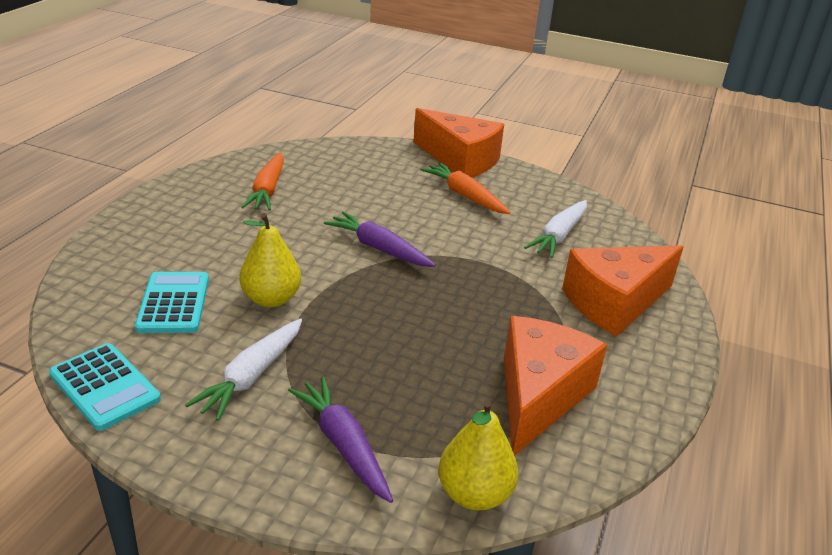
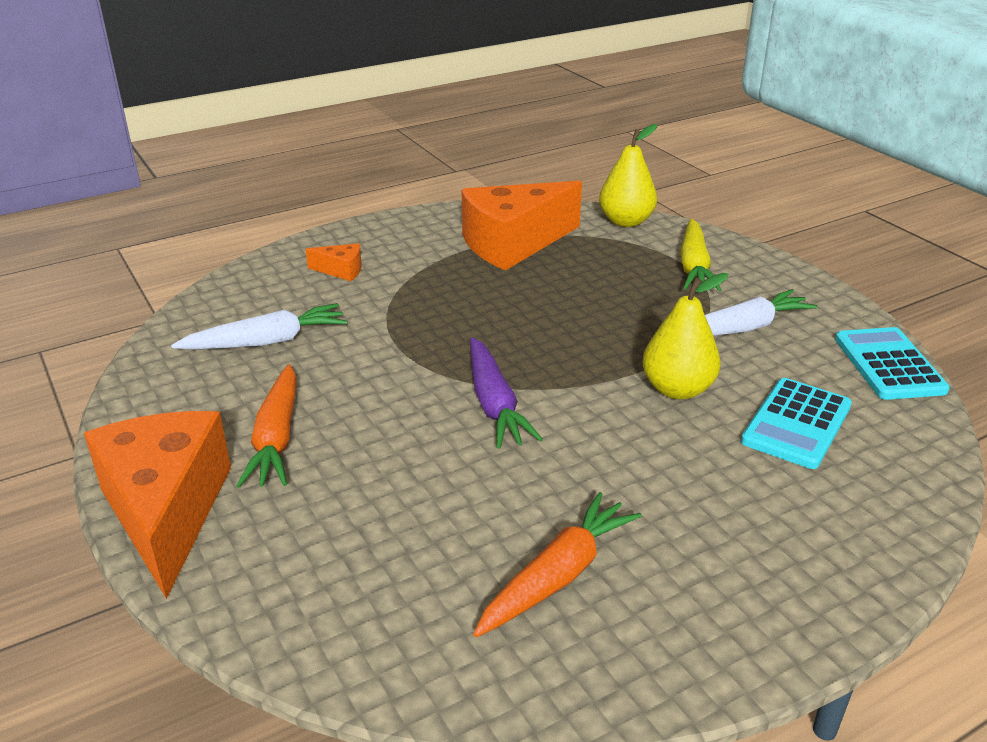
camera: 140 degrees left, 0 degrees up
purple carrot [288,376,393,503] -> yellow carrot [680,219,721,291]
orange cheese [562,246,683,337] -> orange cheese [306,243,362,281], size x0.42

